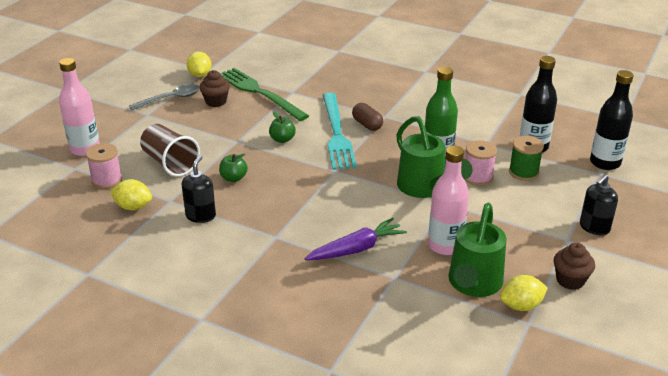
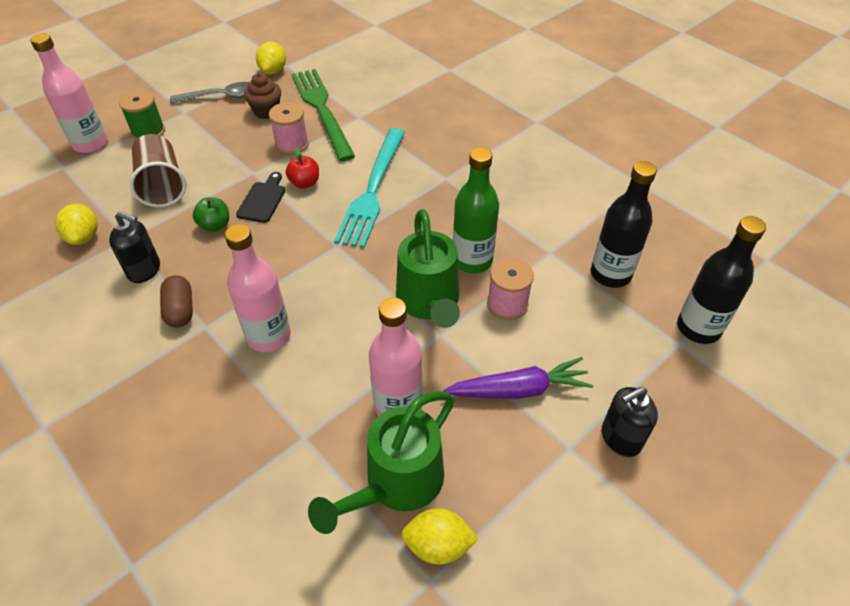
camera: 20 degrees right, 15 degrees up
pink spool [86,143,122,189] -> pink spool moved to [269,102,309,155]
yellow lemon [110,179,152,210] -> yellow lemon turned 45 degrees clockwise [55,204,98,245]
black soap dispenser [182,155,216,223] -> black soap dispenser turned 75 degrees clockwise [109,211,160,283]
green apple [269,112,296,143] -> red apple [286,147,319,188]
purple carrot [305,218,407,260] -> purple carrot moved to [443,357,593,399]
brown capsule [352,103,383,131] -> brown capsule moved to [160,275,193,328]
green spool [509,136,544,181] -> green spool moved to [119,90,165,140]
brown cupcake [554,243,595,290] -> none
none -> pink bottle [225,224,291,352]
none -> black cutting board [236,172,285,223]

